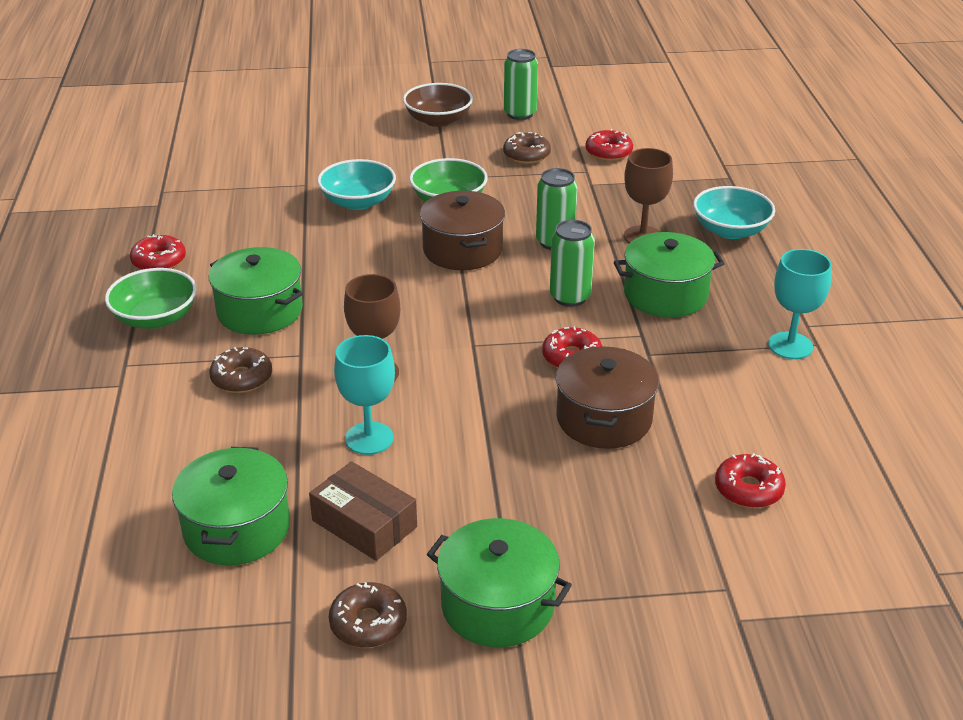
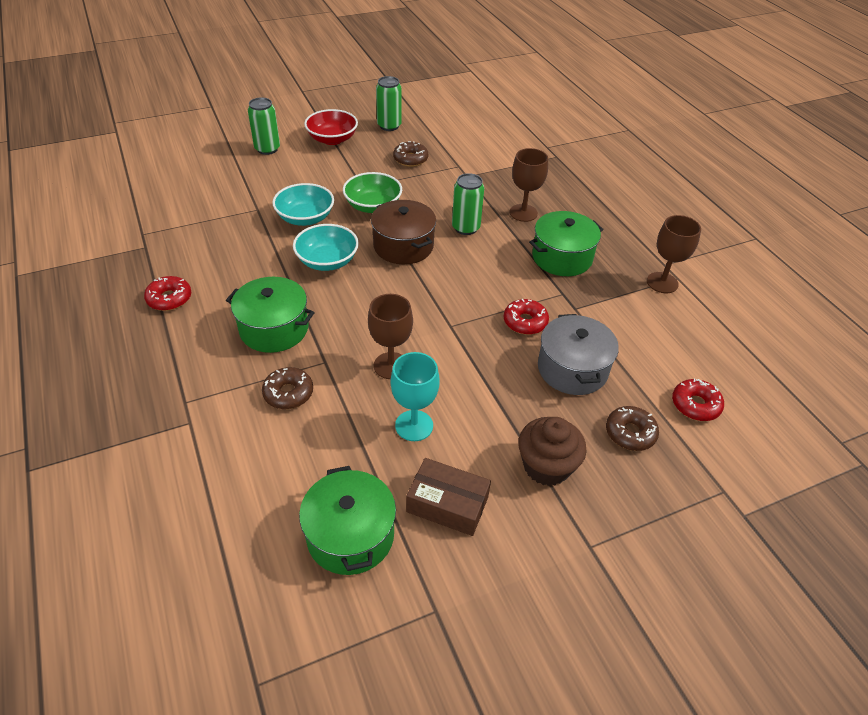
camera: 20 degrees left, 10 degrees up
green bowl [105,268,197,329] -> none
brown donut [329,582,407,648] -> brown donut moved to [606,406,659,451]
brown bowl [403,83,473,127] -> red bowl [304,109,358,145]
green pot [427,518,572,647] -> none
green can [550,220,595,307] -> green can moved to [248,97,280,155]
brown pot [556,346,659,449] -> grey pot [538,314,619,395]
red donut [586,129,633,161] -> none
turquoise bowl [693,186,775,239] -> turquoise bowl moved to [293,224,359,271]
turquoise goblet [768,249,832,359] -> brown goblet [647,215,701,293]
none -> brown cupcake [518,417,586,486]

